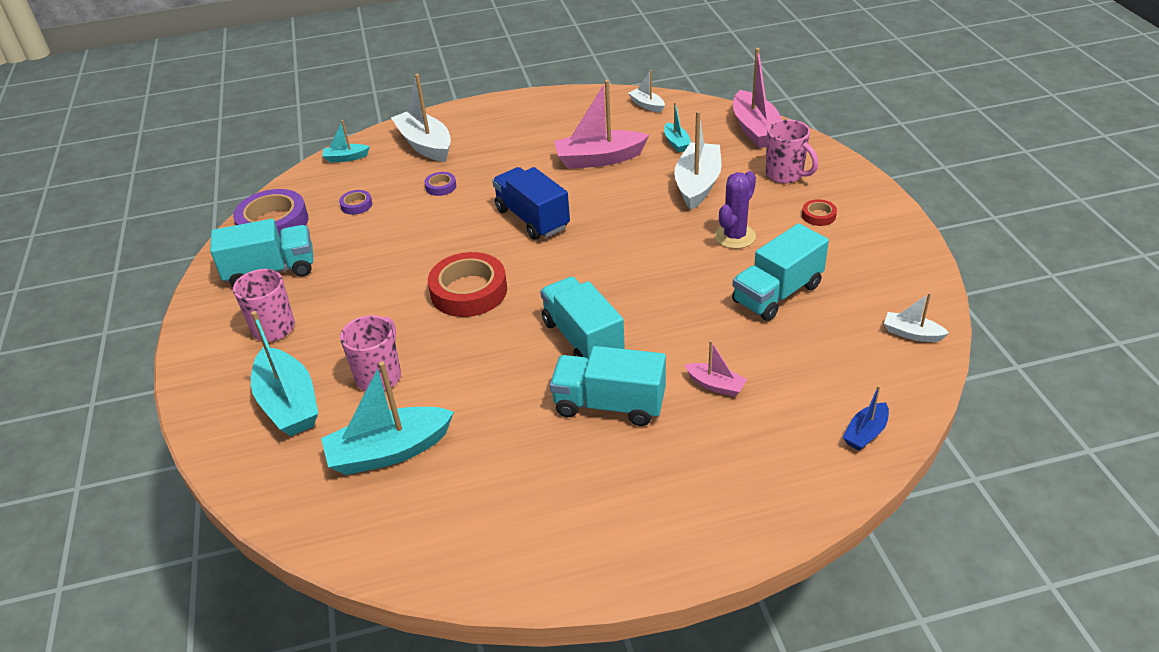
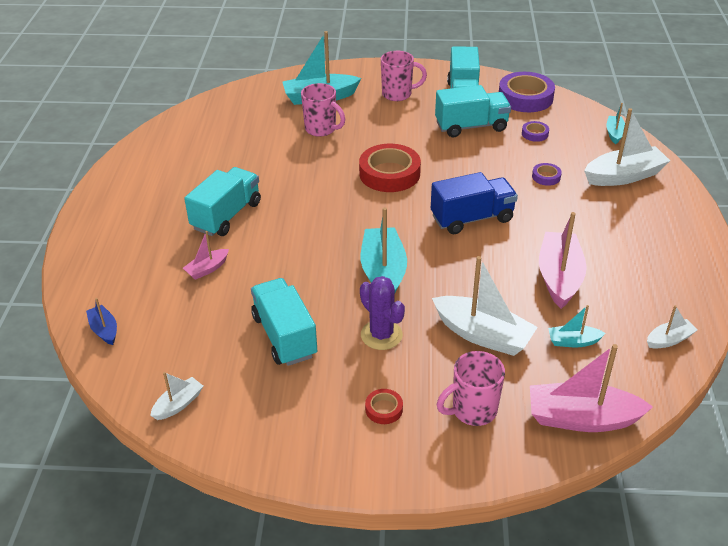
camera: 105 degrees right, 0 degrees up
turquoise boat [321,361,454,475] -> turquoise boat moved to [361,207,407,292]
turquoise truck [540,277,625,360] -> turquoise truck moved to [435,85,511,137]

